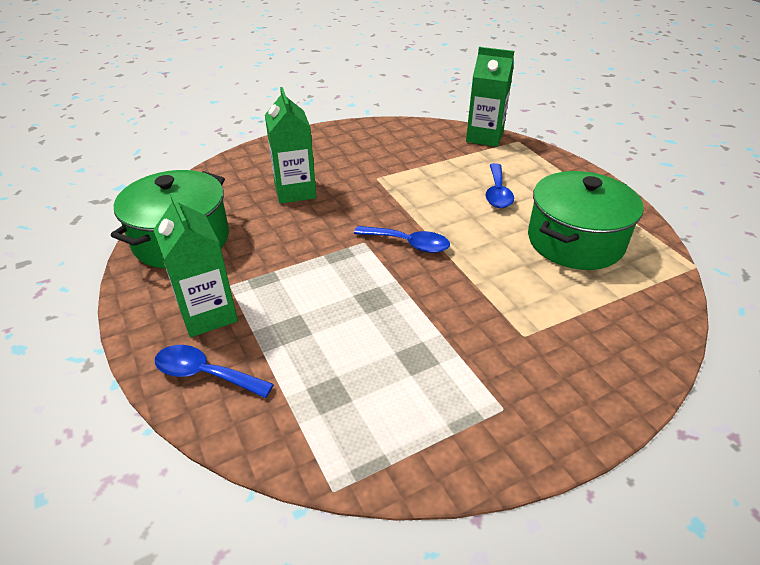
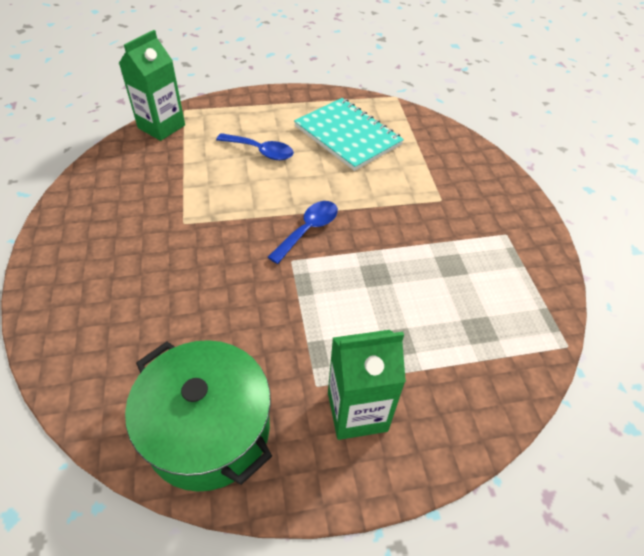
camera: 75 degrees left, 10 degrees up
blue spoon [155,345,274,398] -> none
green carton [265,87,316,204] -> none
green pot [528,171,644,270] -> turquoise notebook [294,98,404,171]

